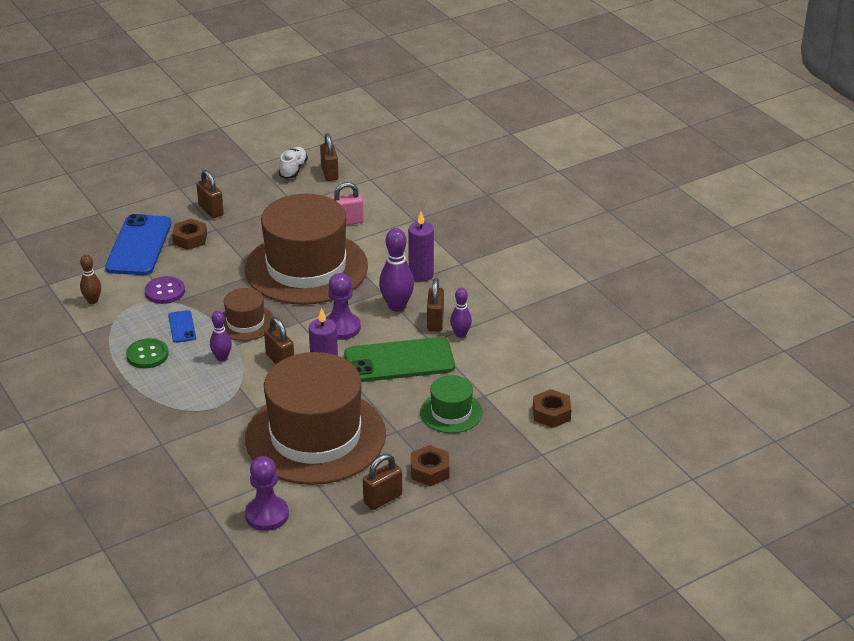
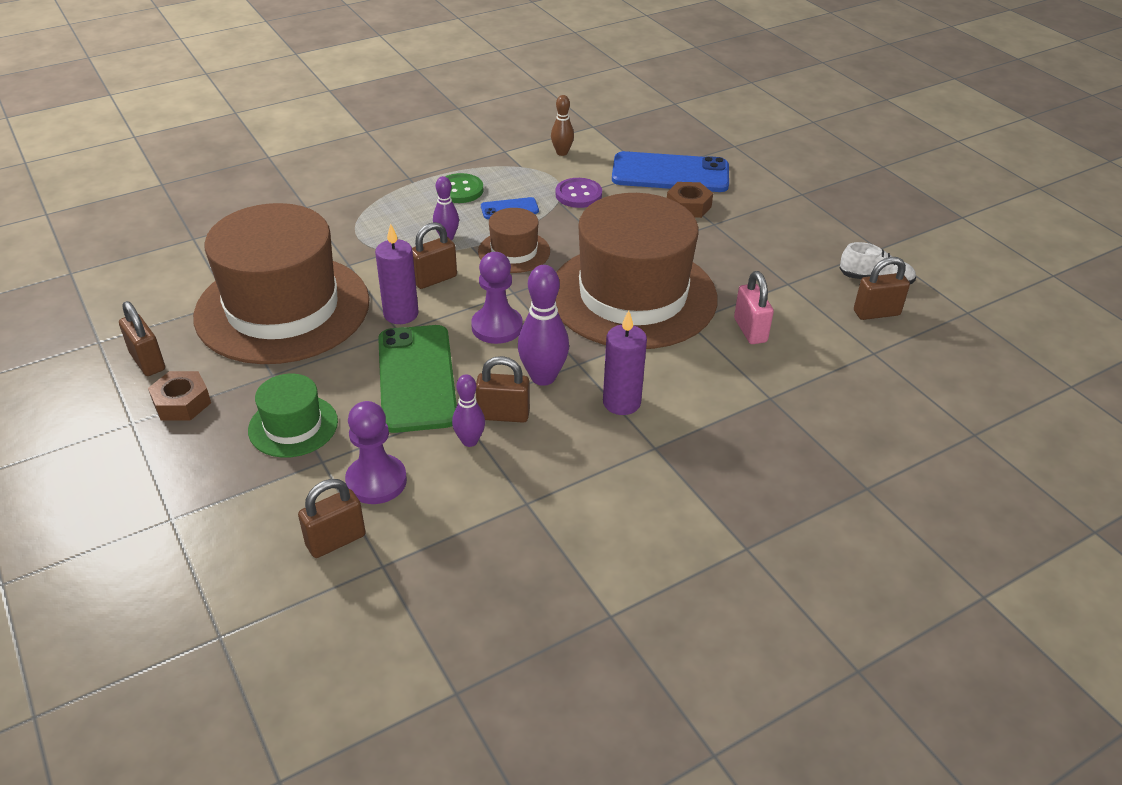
camera: 90 degrees right, 5 degrees up
brown padlock [196,170,224,218] -> brown padlock moved to [298,479,366,558]
purple pawn [245,456,289,531] -> purple pawn moved to [345,401,407,504]
brown nut [533,389,572,428] -> none

